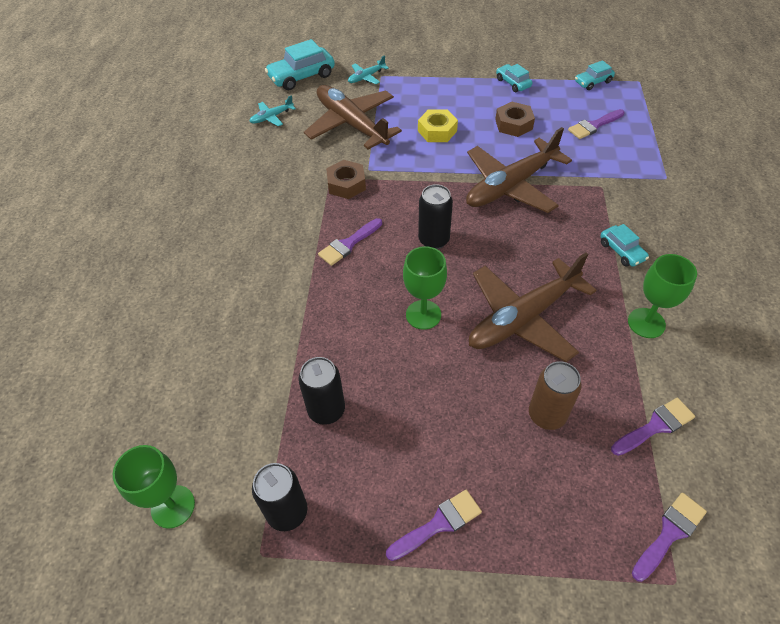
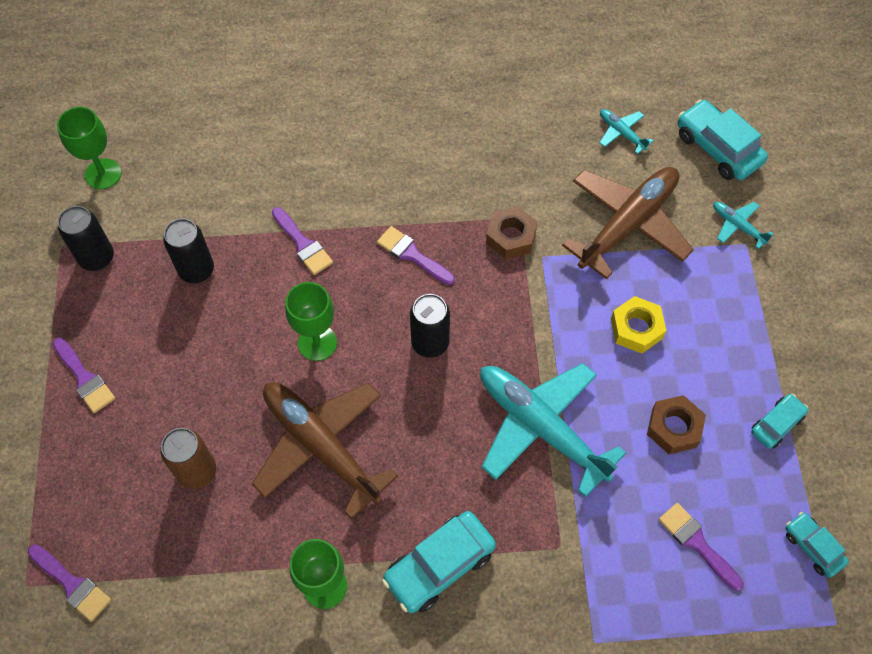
camera: 80 degrees right, 10 degrees up
brown plane [466,127,572,213] -> turquoise plane [480,363,626,497]
turquoise car [601,224,649,267] -> turquoise car [382,511,496,613], size x1.73
purple brush [611,398,695,456] -> purple brush moved to [272,207,333,275]

